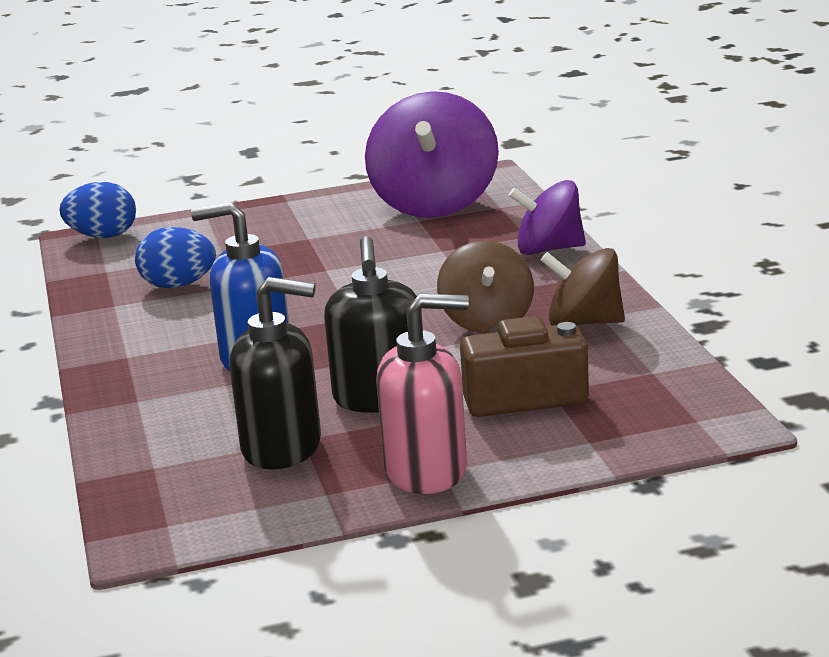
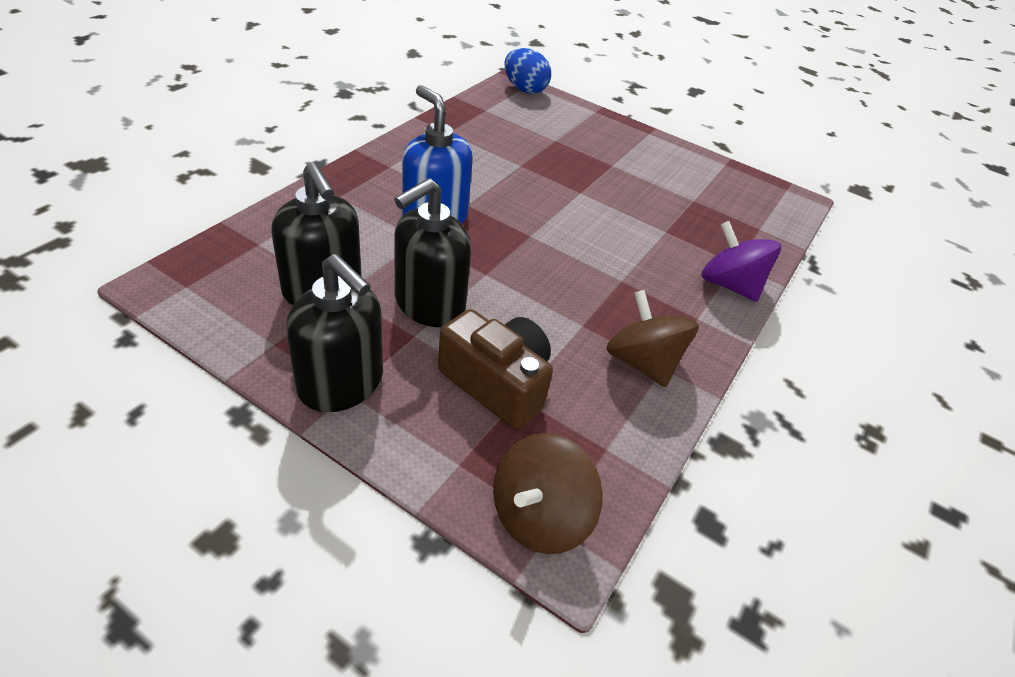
camera: 40 degrees right, 20 degrees up
blue egg [135,227,216,288] -> none
purple spinning top [365,91,499,218] -> none
pink soap dispenser [377,294,469,494] -> black soap dispenser [286,254,383,412]
brown spinning top [437,241,534,333] -> brown spinning top moved to [493,433,603,554]

